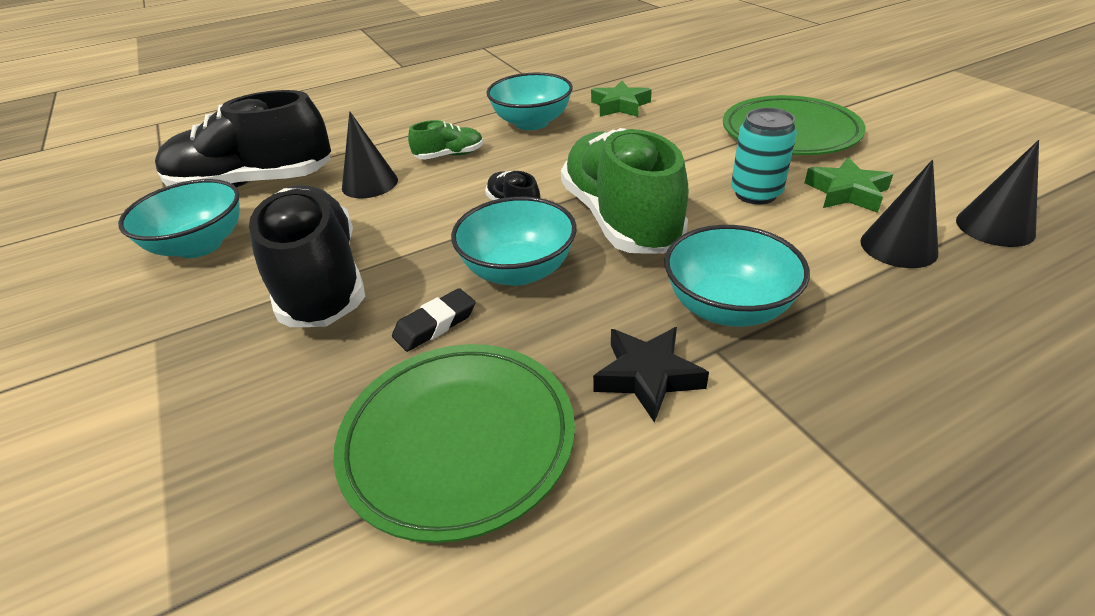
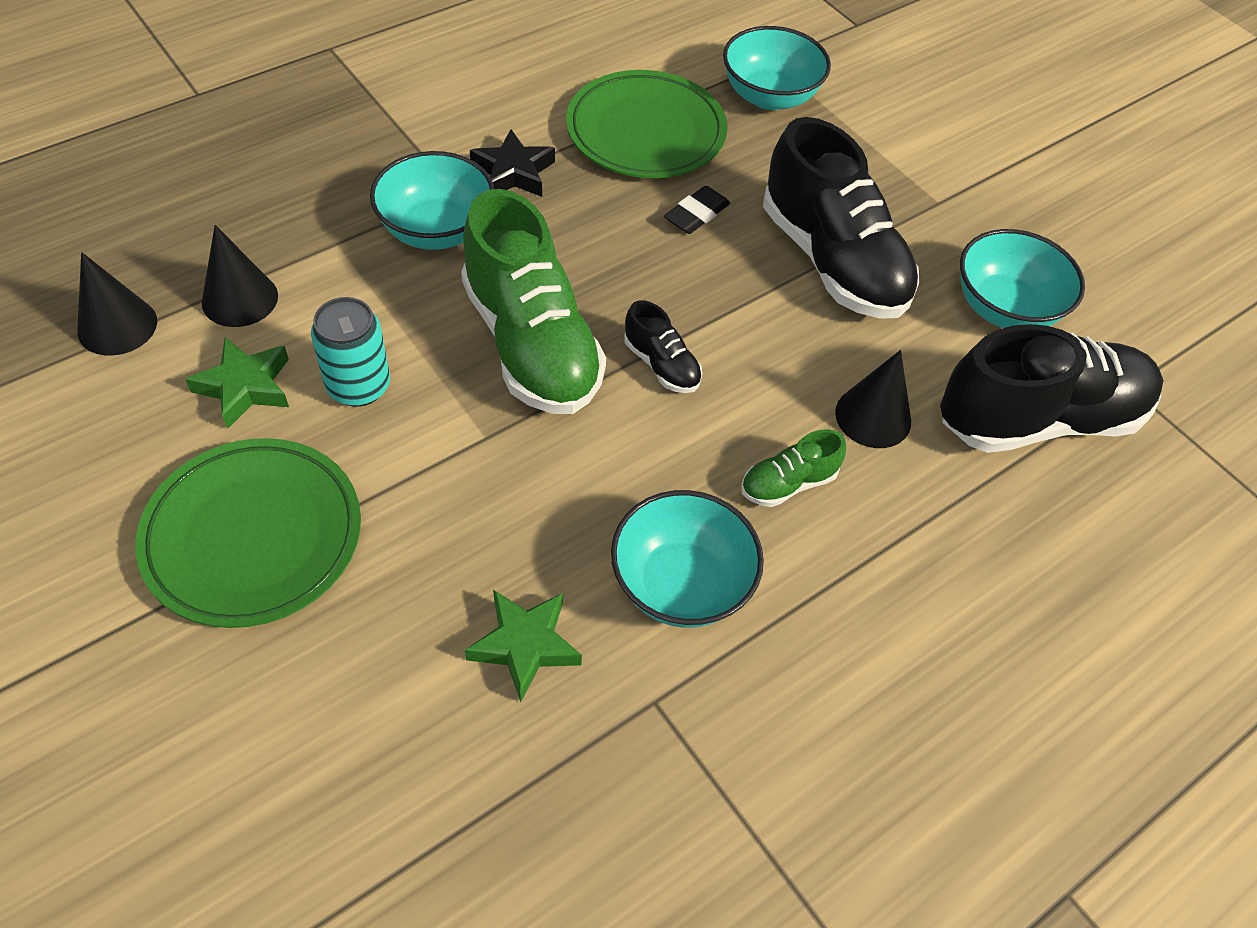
camera: 165 degrees right, 15 degrees up
turquoise bowl [451,197,577,286] -> turquoise bowl moved to [723,26,831,110]

